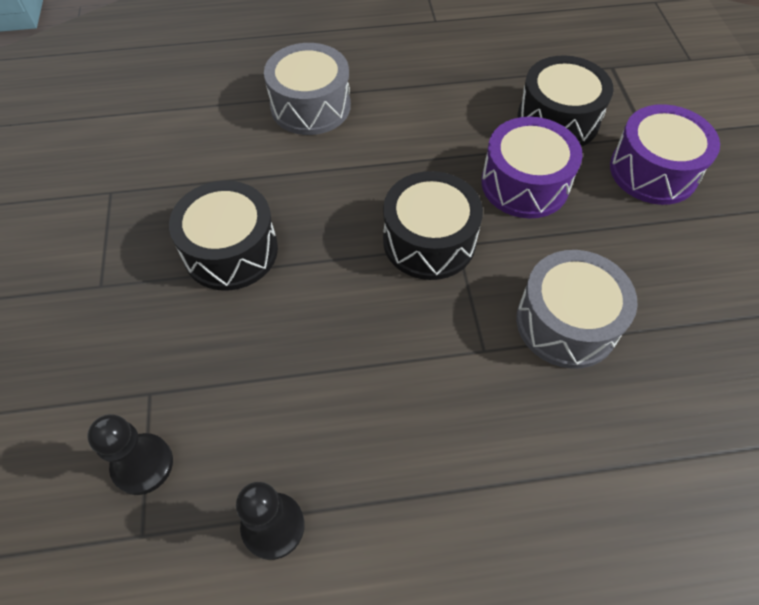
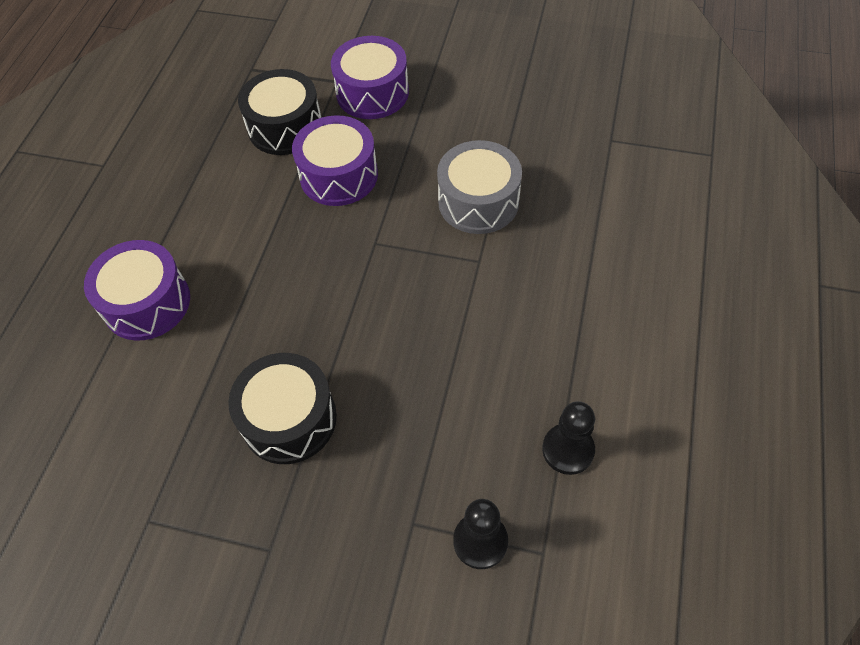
camera: 65 degrees left, 0 degrees up
grey drum [264,43,351,135] -> purple drum [84,240,190,341]
black drum [383,171,483,280] -> none

